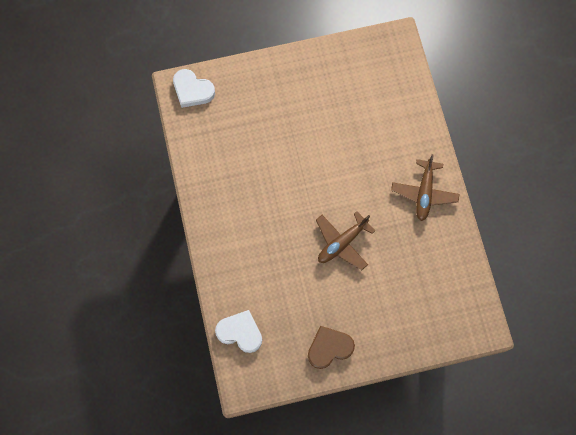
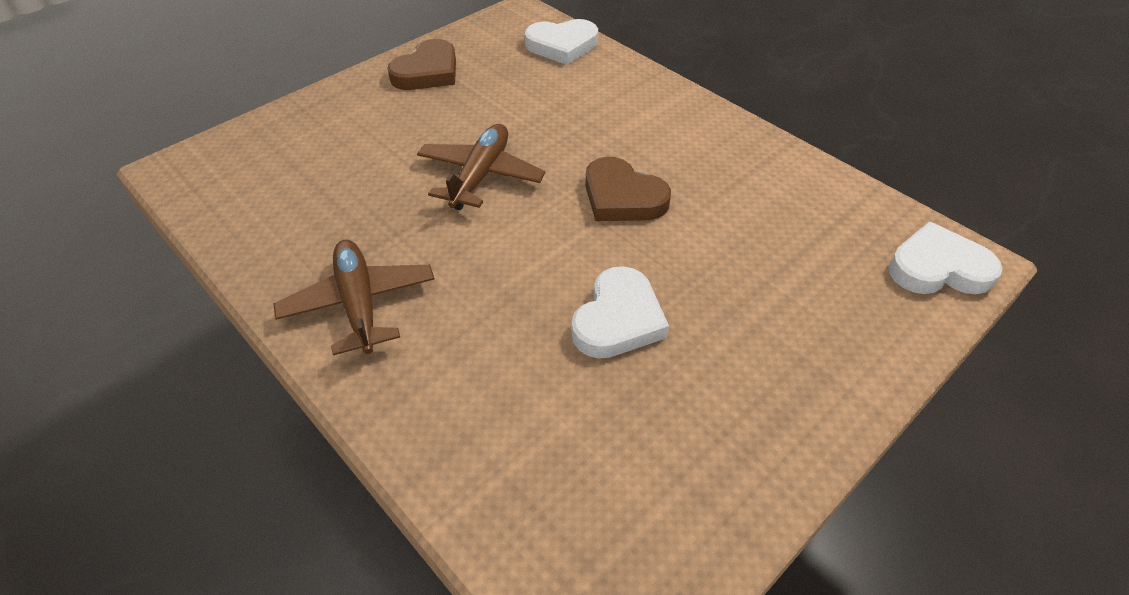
camera: 150 degrees right, 25 degrees down
none -> white heart [571,266,669,359]
none -> brown heart [585,157,671,221]

